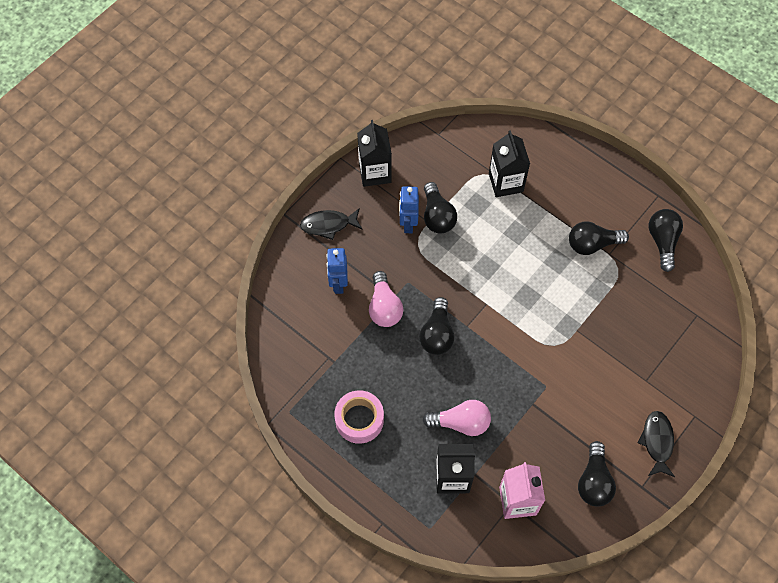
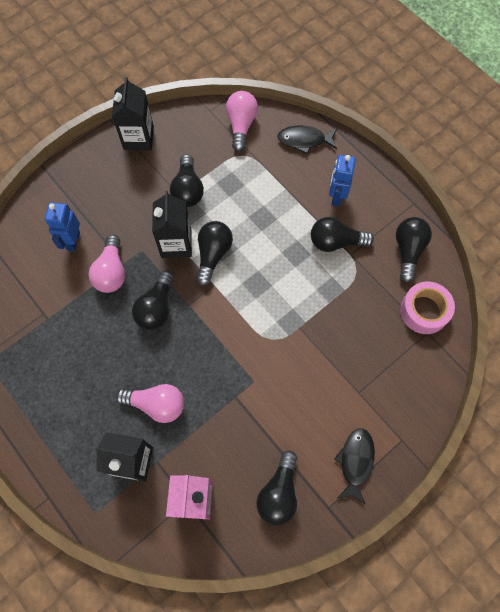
camera: 10 degrees right, 5 degrees up
black fish [300,208,363,240] -> black fish moved to [277,125,337,154]
pink tape [334,390,384,444] -> pink tape moved to [400,282,455,334]
blue robot [399,187,419,233] -> blue robot moved to [329,155,356,207]
black carton [489,130,530,197] -> black carton moved to [152,191,192,258]
none -> black light bulb [196,221,233,286]
none -> pink light bulb [226,91,258,152]

